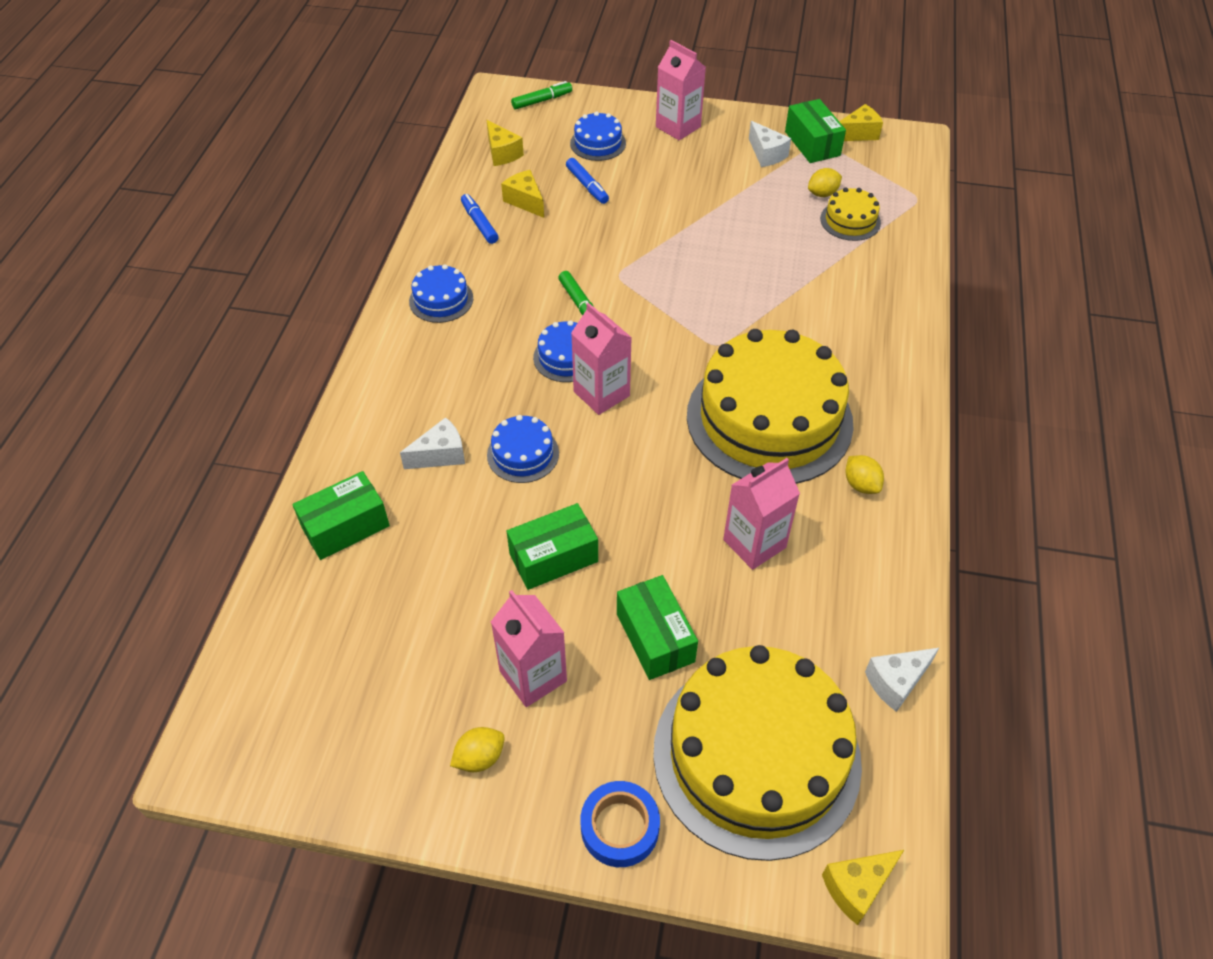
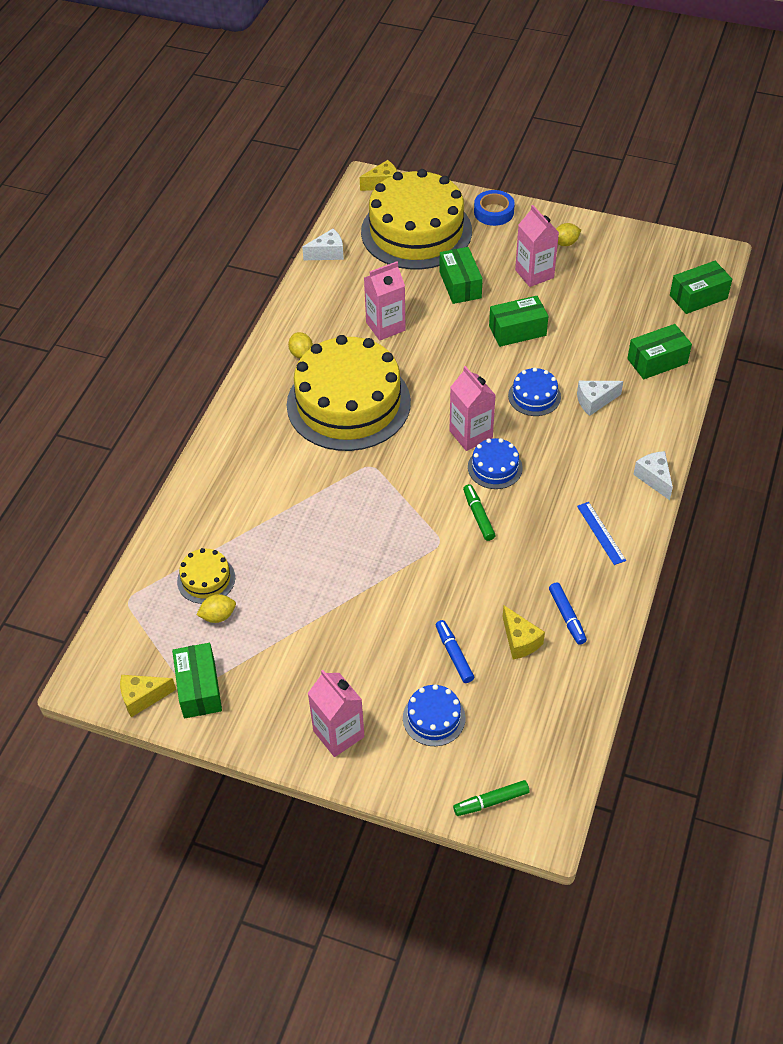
camera: 170 degrees left, 0 degrees up
blue cake [409,264,473,323] -> blue ruler [577,502,626,565]
yellow cheese [487,120,524,166] -> none
white cheese [749,121,791,167] -> white cheese moved to [633,451,673,500]
none -> green box [670,261,732,314]

